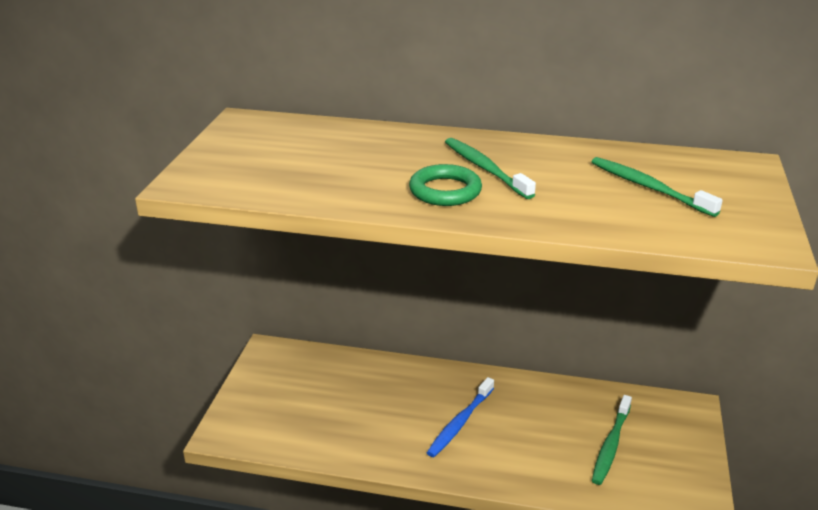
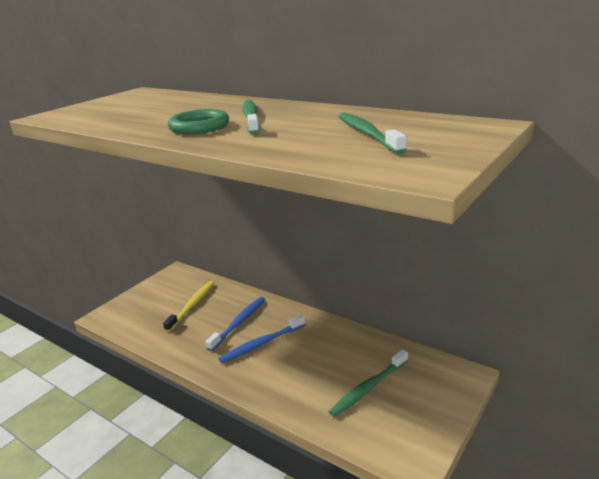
camera: 25 degrees right, 5 degrees down
none -> yellow toothbrush [163,281,215,332]
none -> blue toothbrush [206,297,265,351]

